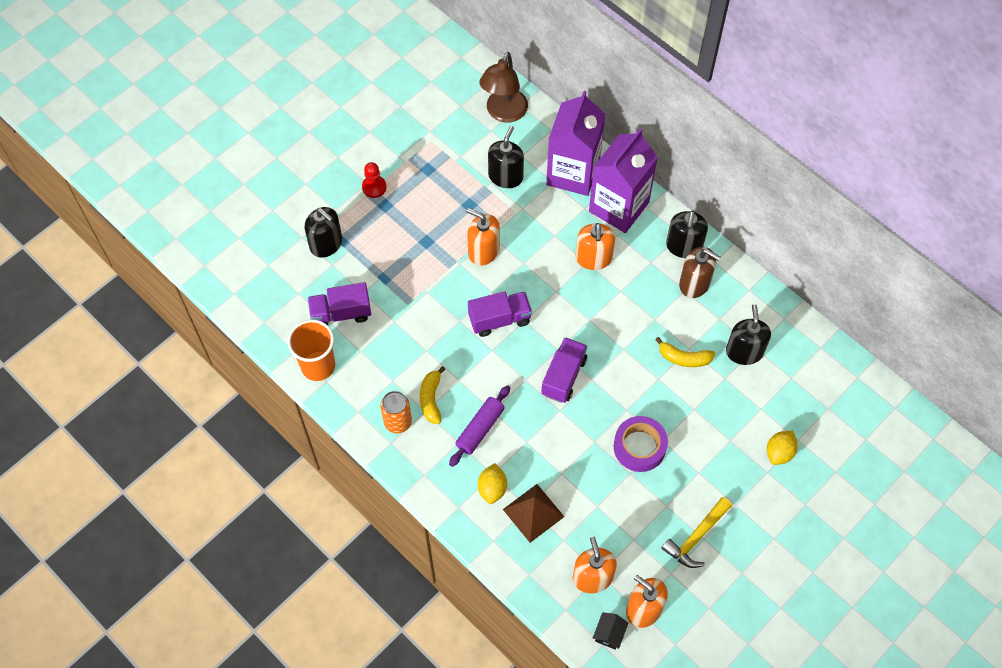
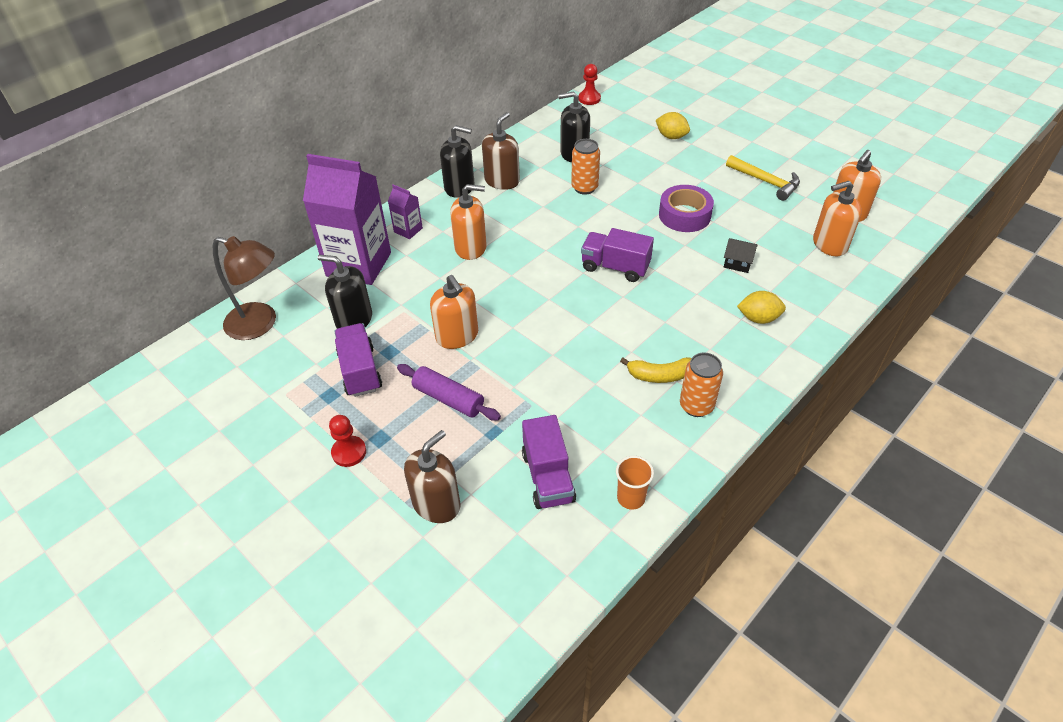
camera: 90 degrees left, 15 degrees down
orange cup [287,319,335,381] -> orange cup [616,456,654,510], size x0.59
black soap dispenser [305,207,342,258] -> brown soap dispenser [404,430,461,523]
purple rolling pin [449,385,510,467] -> purple rolling pin moved to [397,364,501,421]
orange soap dispenser [467,208,500,266] -> orange soap dispenser turned 60 degrees counterclockwise [430,275,478,349]
purple truck [468,291,532,337] -> purple truck moved to [334,323,382,397]
brown pyramid [503,484,564,543] -> none
purple carton [589,129,658,233] -> purple carton [388,184,423,239], size x0.43
black house [593,612,628,650] -> black house moved to [724,238,757,273]
yellow banana [655,337,715,367] -> orange can [571,139,600,195]
none -> red pawn [578,64,601,105]

